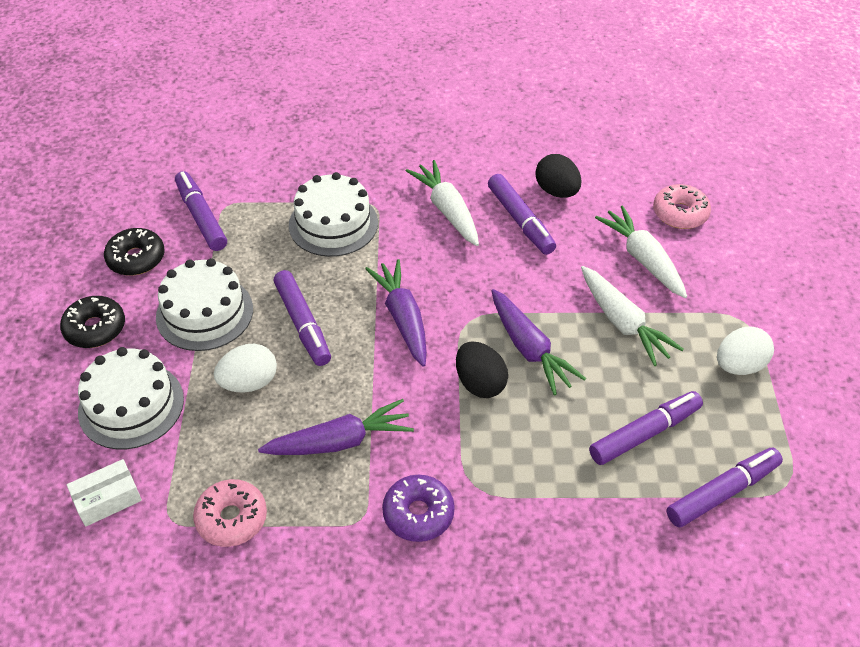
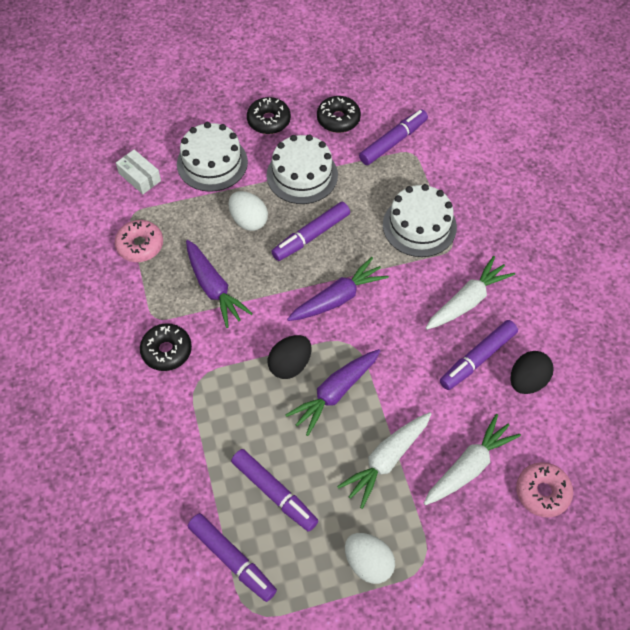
camera: 75 degrees right, 10 degrees up
purple donut [382,475,455,542] -> black donut [140,323,192,371]

